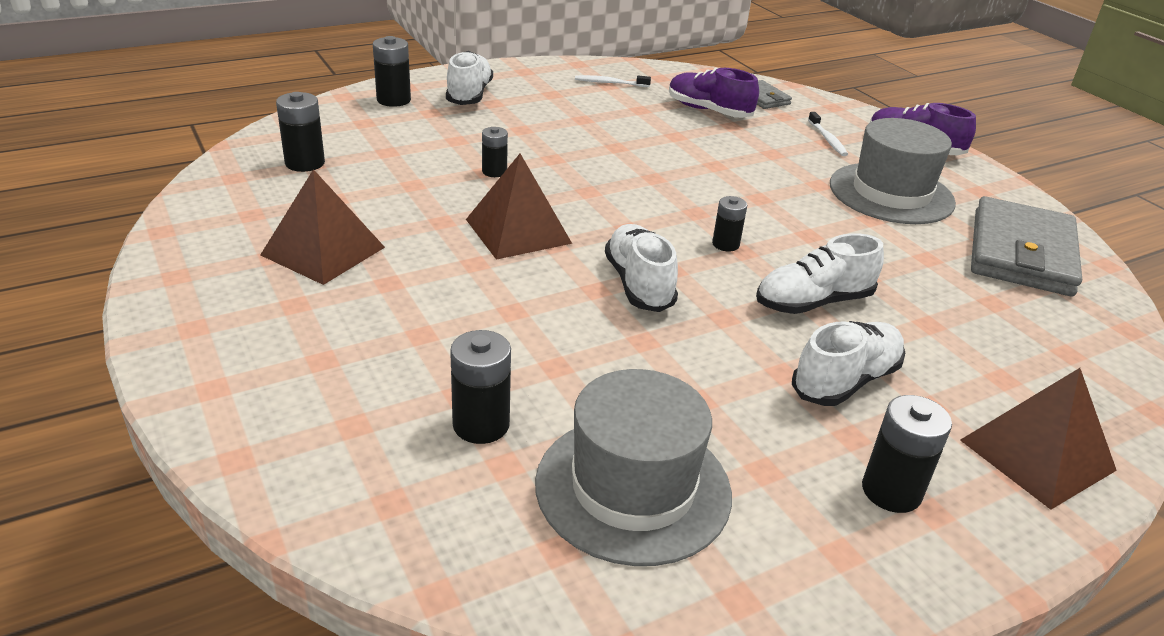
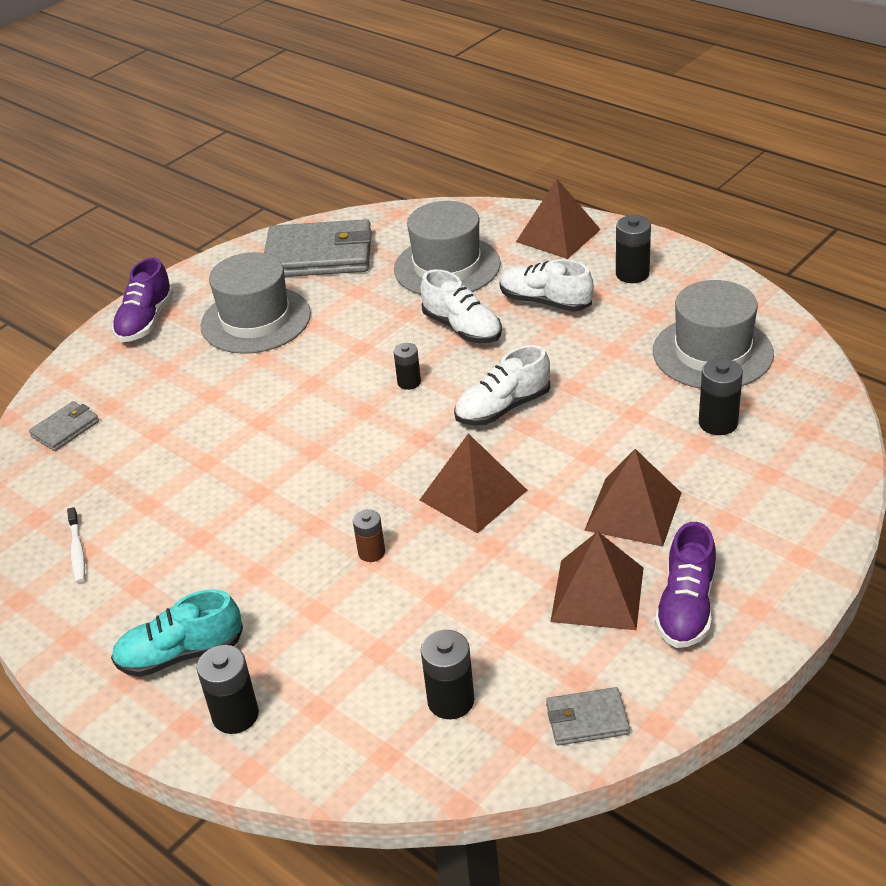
camera: 105 degrees left, 5 degrees up
white shoe [446,51,493,105] -> turquoise shoe [111,589,243,677]
black battery [482,127,508,177] -> brown battery [353,509,385,562]
purple shoe [669,68,759,118] -> purple shoe moved to [655,522,716,648]
white toothbrush [808,112,848,156] -> none
none -> grey hat [394,201,501,295]
none -> grey wallet [546,687,630,746]
none -> brown pyramid [584,449,681,547]

